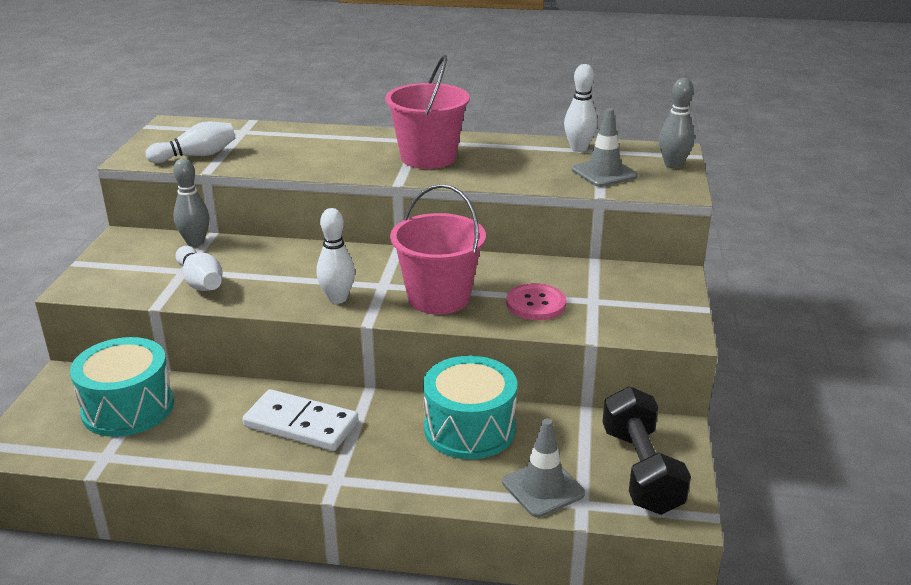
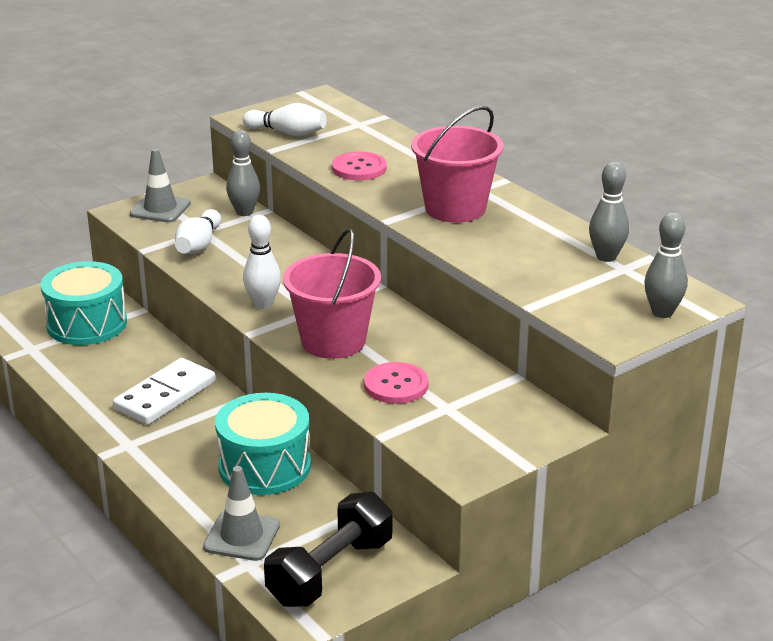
camera: 45 degrees right, 0 degrees up
white domino [242,389,359,451] -> white domino turned 60 degrees clockwise [113,358,216,425]
white bowling pin [564,64,598,152] -> grey bowling pin [589,162,629,262]
grey traffic cone [572,108,638,187] -> grey traffic cone moved to [130,148,191,223]
none -> pink button [332,152,387,180]

